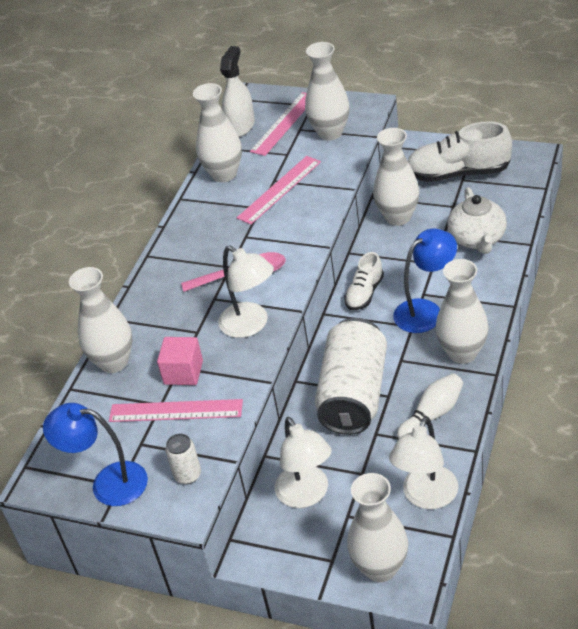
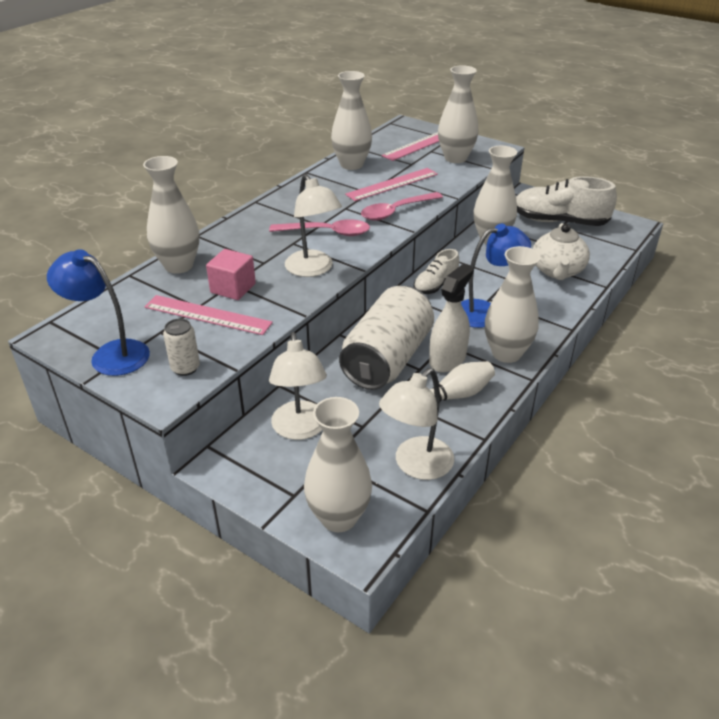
camera: 10 degrees right, 5 degrees down
white spray bottle [220,46,255,137] -> white spray bottle moved to [429,264,473,373]
none -> pink spoon [361,192,443,221]

